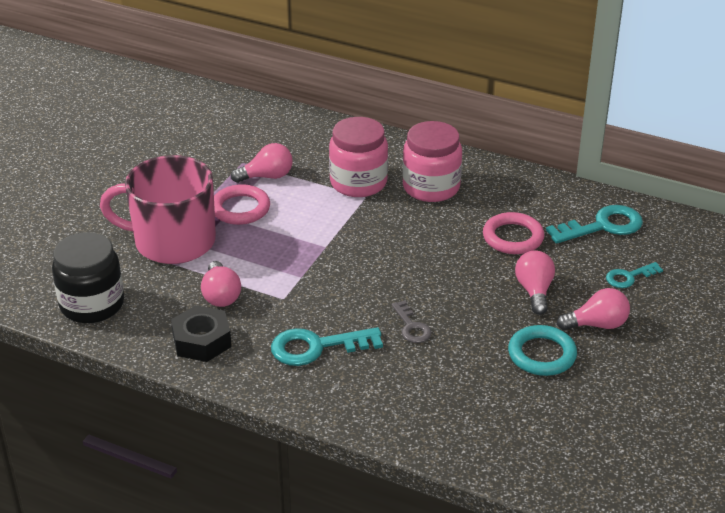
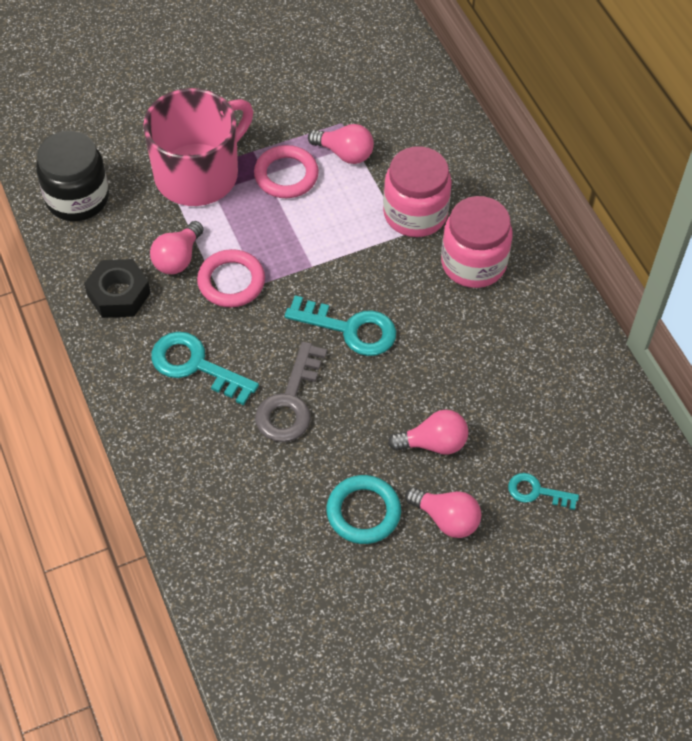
camera: 40 degrees right, 20 degrees up
pink mug [100,155,216,264] -> pink mug turned 90 degrees clockwise [143,88,253,206]
grey key [391,300,432,343] -> grey key [255,342,327,442], size x1.73
pink ring [483,212,544,254] -> pink ring moved to [197,249,265,307]
pink light bulb [515,250,555,315] -> pink light bulb turned 45 degrees clockwise [388,410,468,455]
turquoise key [546,205,643,244] -> turquoise key moved to [285,296,397,356]

